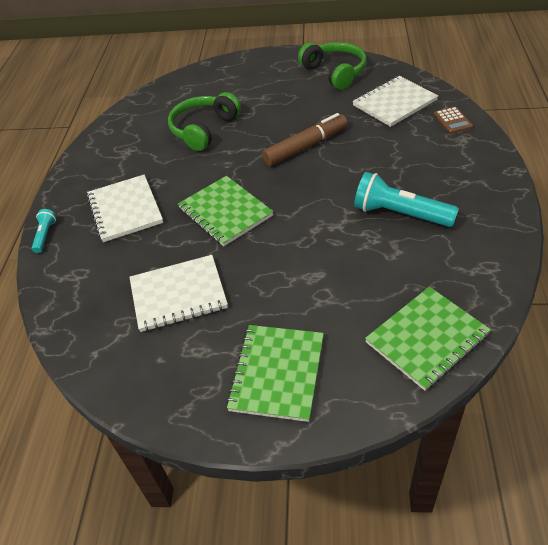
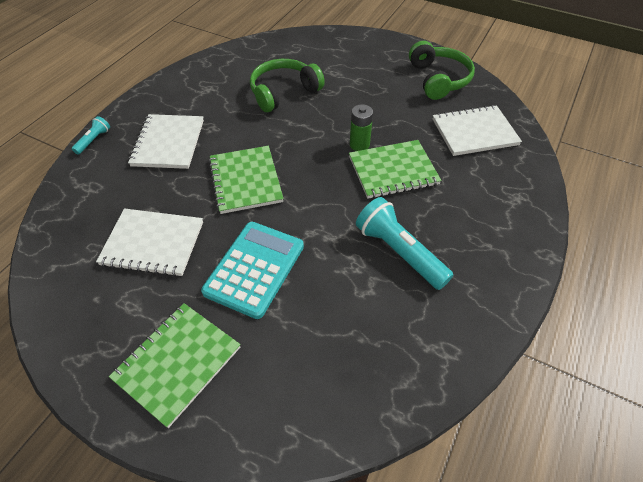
camera: 20 degrees right, 5 degrees up
brown marker [262,113,347,166] -> green battery [350,104,373,151]
green notebook [365,287,491,391] -> green notebook moved to [349,140,441,199]
brown calculator [434,107,473,134] -> none
none -> turquoise calculator [201,222,304,319]

